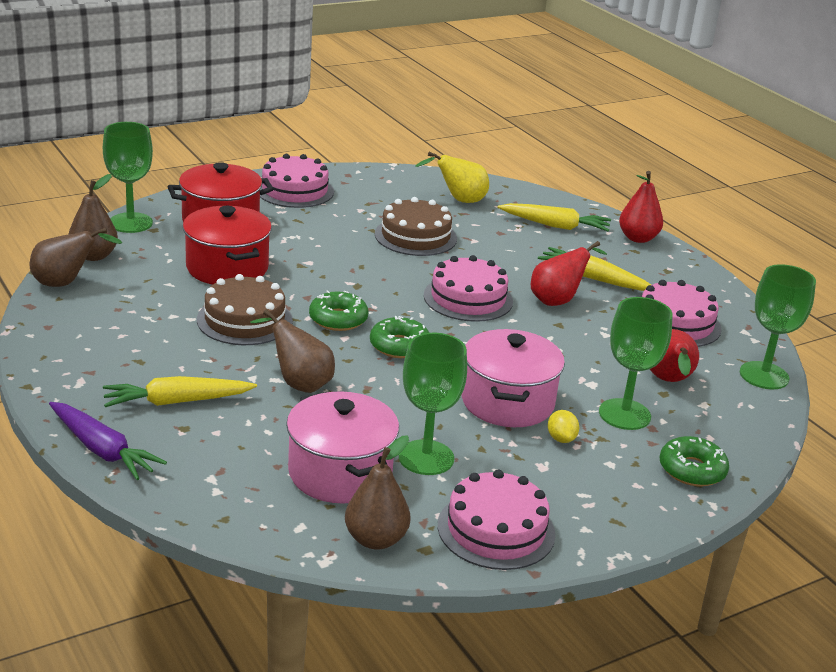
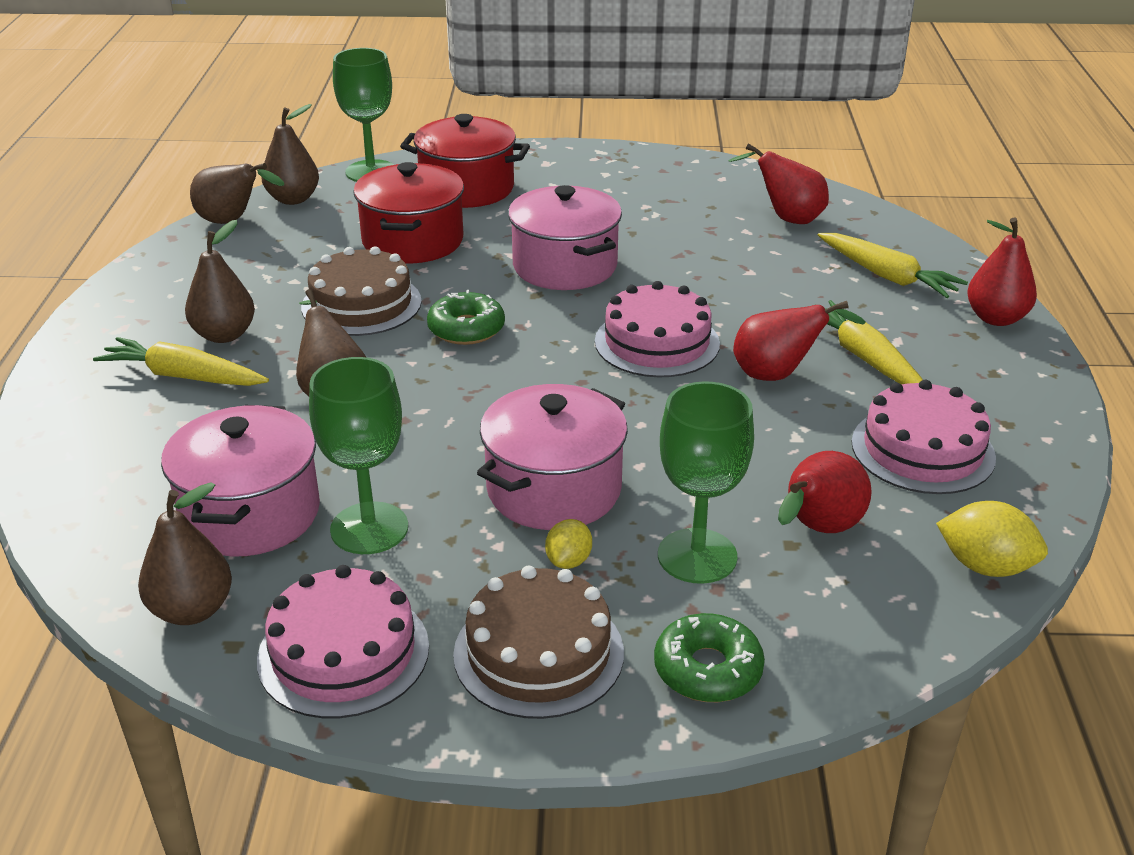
camera: 35 degrees right, 5 degrees up
purple carrot [49,402,167,480] -> none
pink cake [260,154,334,208] -> none
green donut [370,316,429,358] -> none
brown cake [375,197,457,256] -> brown cake moved to [453,566,624,719]
yellow pear [415,152,489,203] -> red pear [728,143,829,224]
green goblet [740,264,816,389] -> yellow lemon [936,501,1048,577]
none -> brown pear [185,220,255,343]
none -> pink pot [508,185,622,290]

